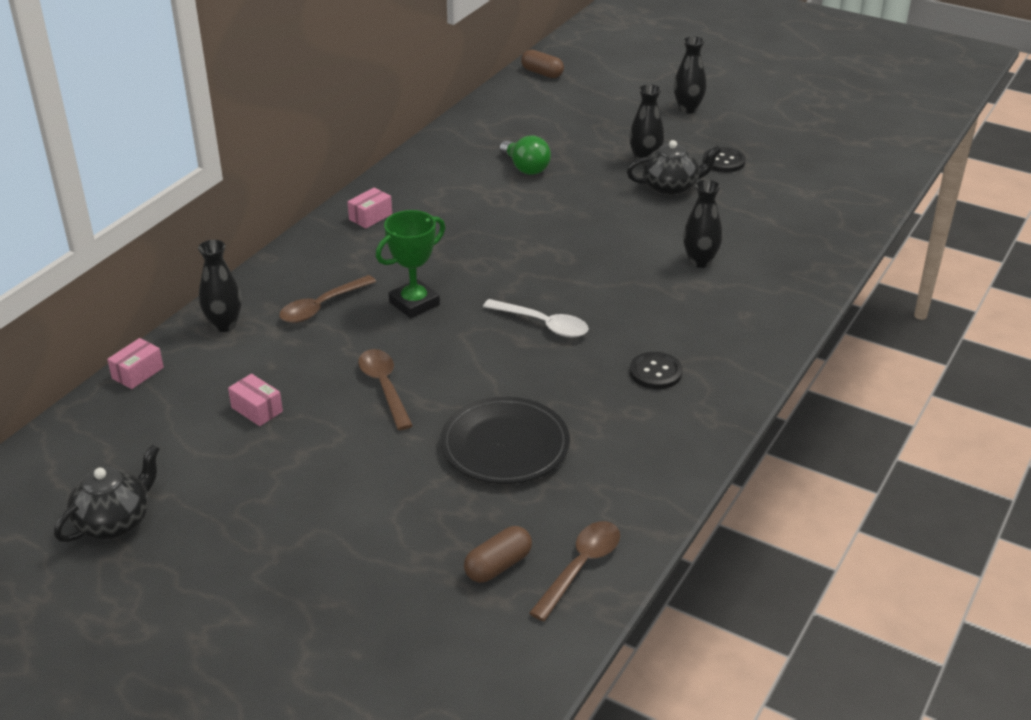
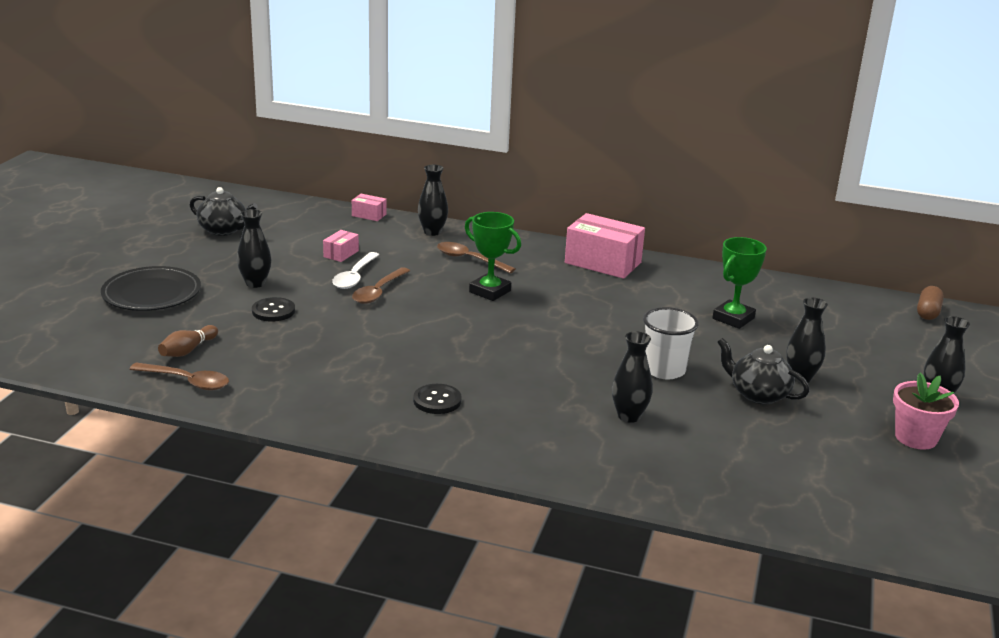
camera: 75 degrees right, 10 degrees down
pink box [347,188,392,228] -> pink box [565,213,645,279], size x2.10
brown spoon [358,349,413,430] -> brown spoon turned 150 degrees clockwise [352,267,410,304]
black plate [440,397,570,484] -> black plate moved to [101,266,201,311]
brown capsule [464,526,532,583] -> brown bowling pin [158,325,218,357]
white spoon [483,299,589,337] -> white spoon moved to [332,252,379,289]
green light bulb [499,135,551,175] -> green trophy [713,237,767,329]
black teapot [627,140,722,196] -> black teapot turned 150 degrees clockwise [718,338,809,404]
black button [703,147,746,172] -> black button moved to [252,297,295,322]
none -> black vase [237,209,272,288]
none -> white cup [643,307,699,379]
none -> pink flower pot [893,373,959,450]

